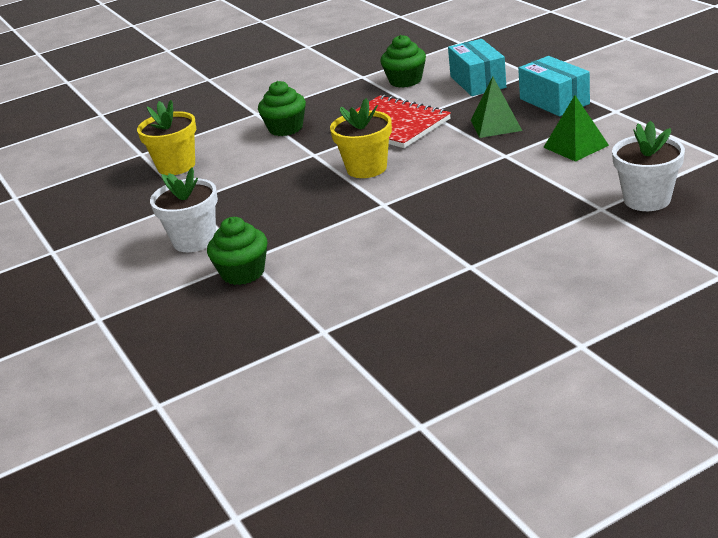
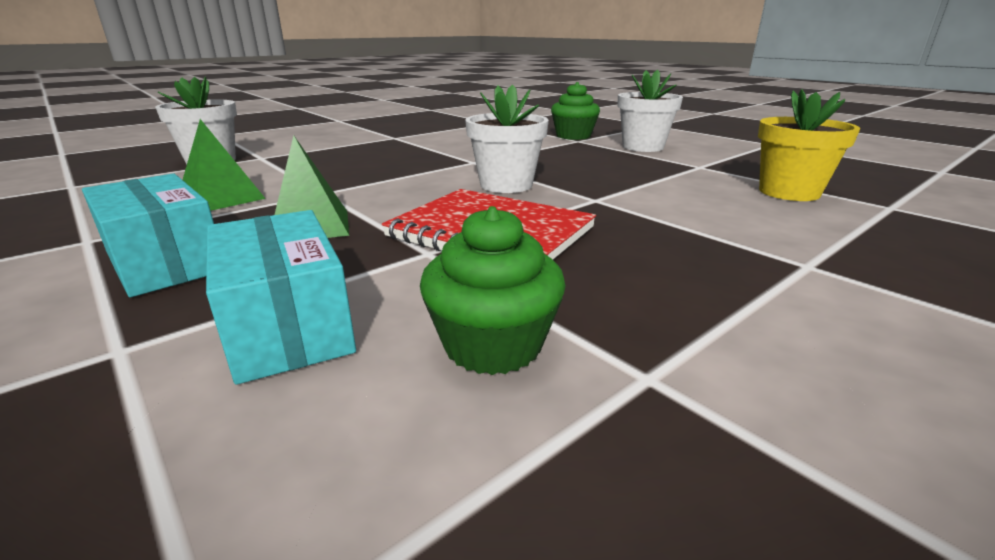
camera: 165 degrees right, 5 degrees down
green cupcake [258,81,306,136] -> none
yellow flower pot [330,98,392,178] -> white flower pot [465,84,549,193]

